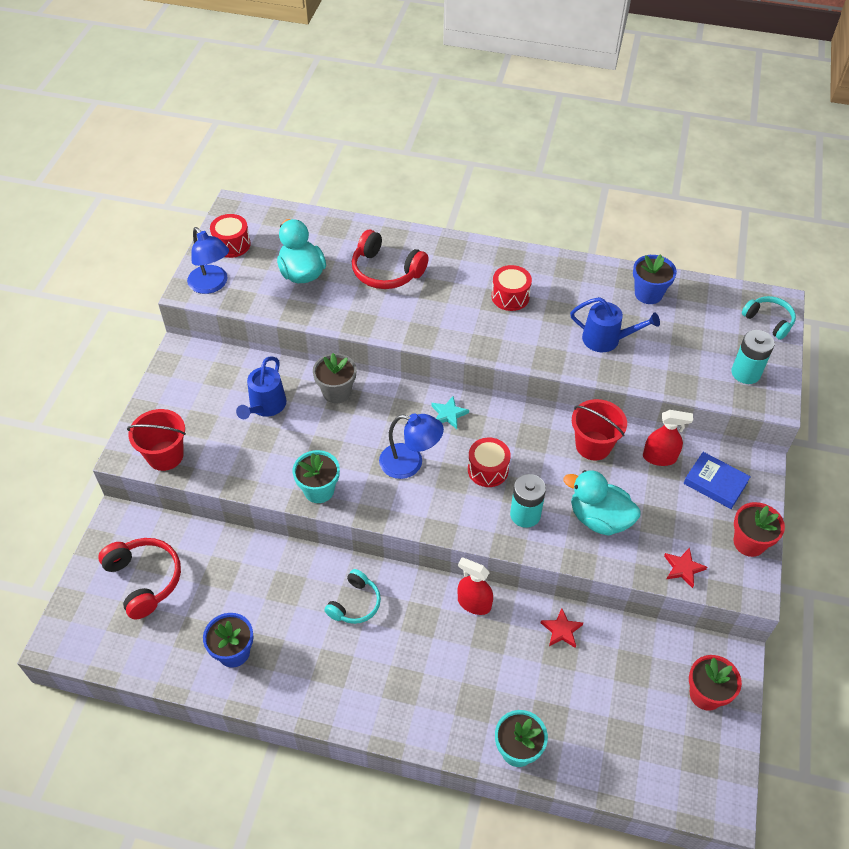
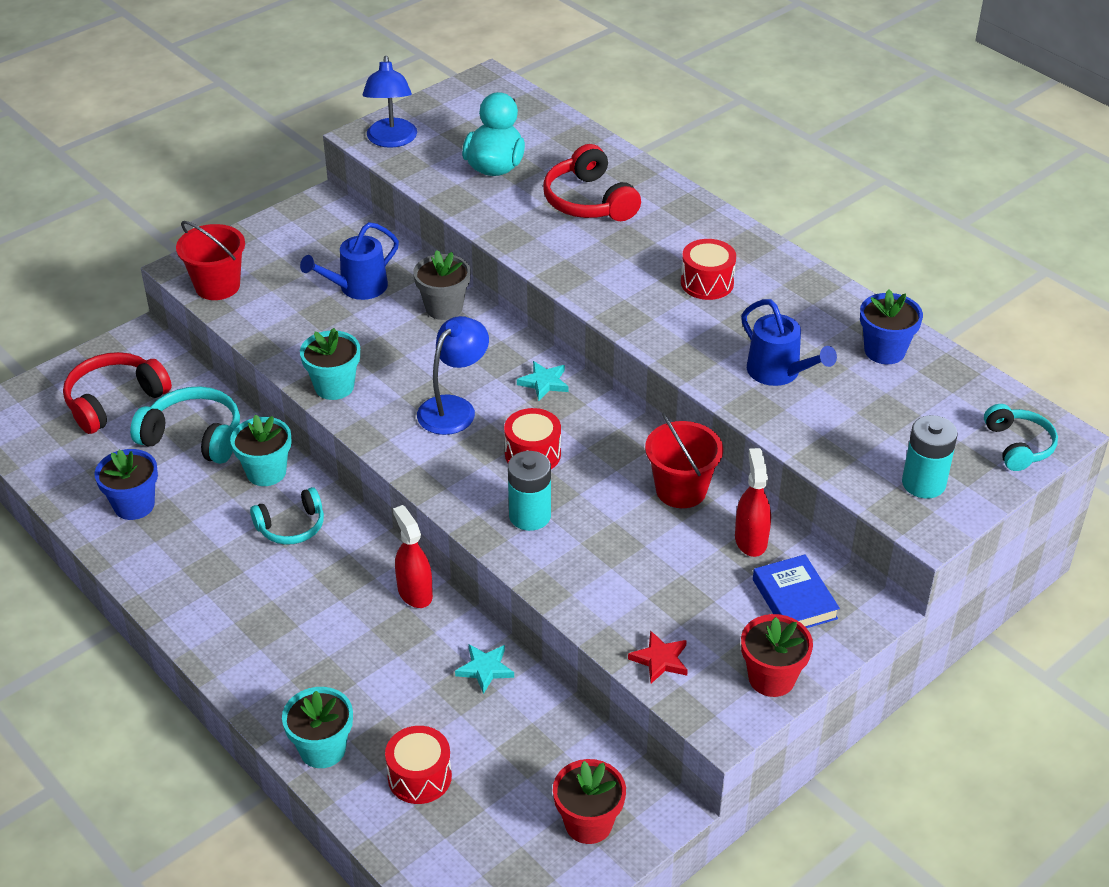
camera: 35 degrees right, 10 degrees down
red headphones [98,538,181,619] -> red headphones turned 135 degrees counterclockwise [63,352,172,434]
red drum [210,214,251,258] -> red drum moved to [385,726,452,804]
blue lamp [379,414,444,479] -> blue lamp turned 105 degrees counterclockwise [417,316,489,435]
red star [541,608,583,648] -> turquoise star [455,645,514,694]
turquoise duck [563,470,641,536] -> none
red spray bottle [643,410,693,466] -> red spray bottle turned 135 degrees counterclockwise [735,448,771,557]
none -> turquoise headphones [130,386,240,464]
none -> turquoise flower pot [230,414,292,486]

